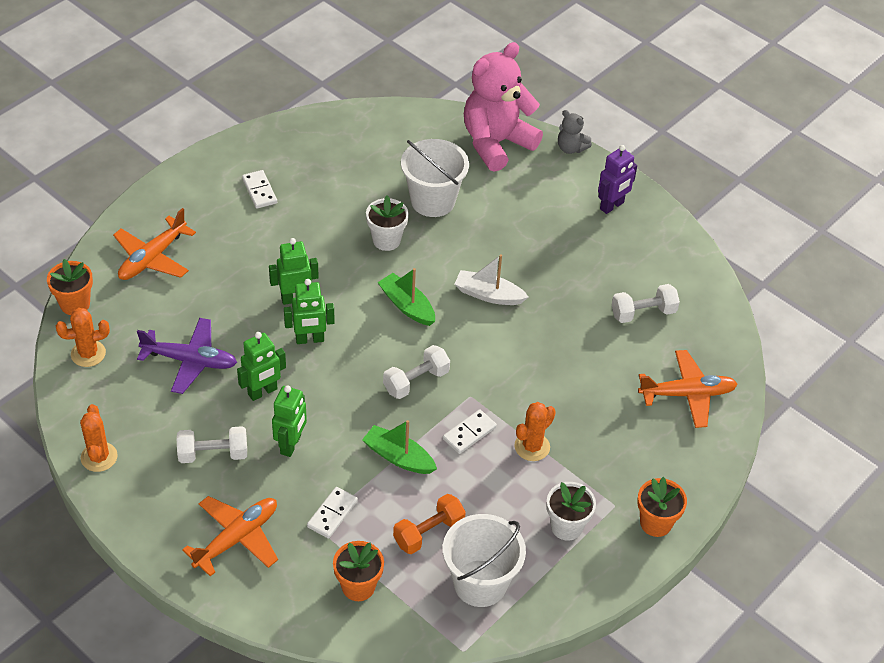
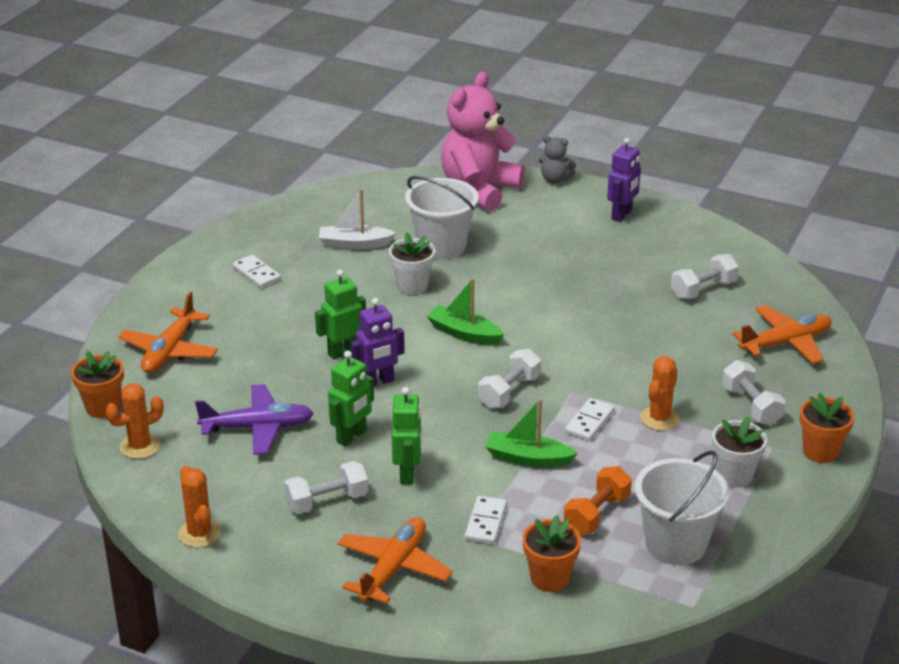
camera: 15 degrees left, 15 degrees down
green robot [284,279,335,344] -> purple robot [351,298,405,387]
white boat [455,255,528,305] -> white boat moved to [319,189,396,250]
none -> white dumbbell [722,360,785,425]

